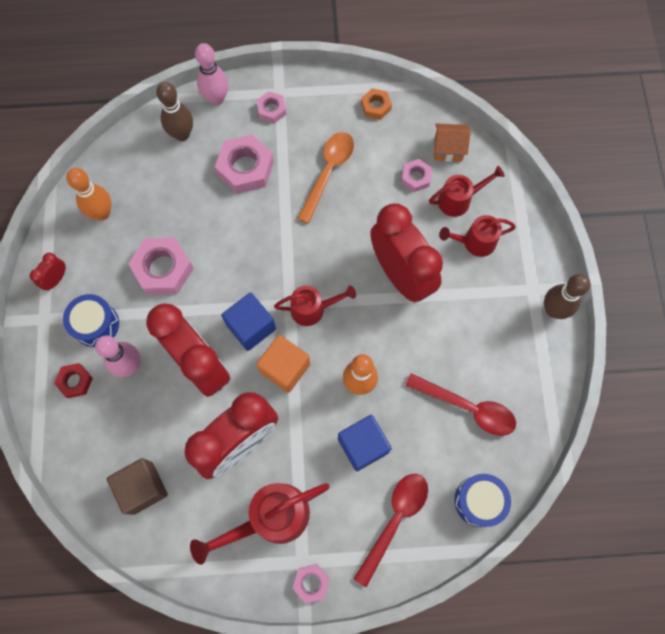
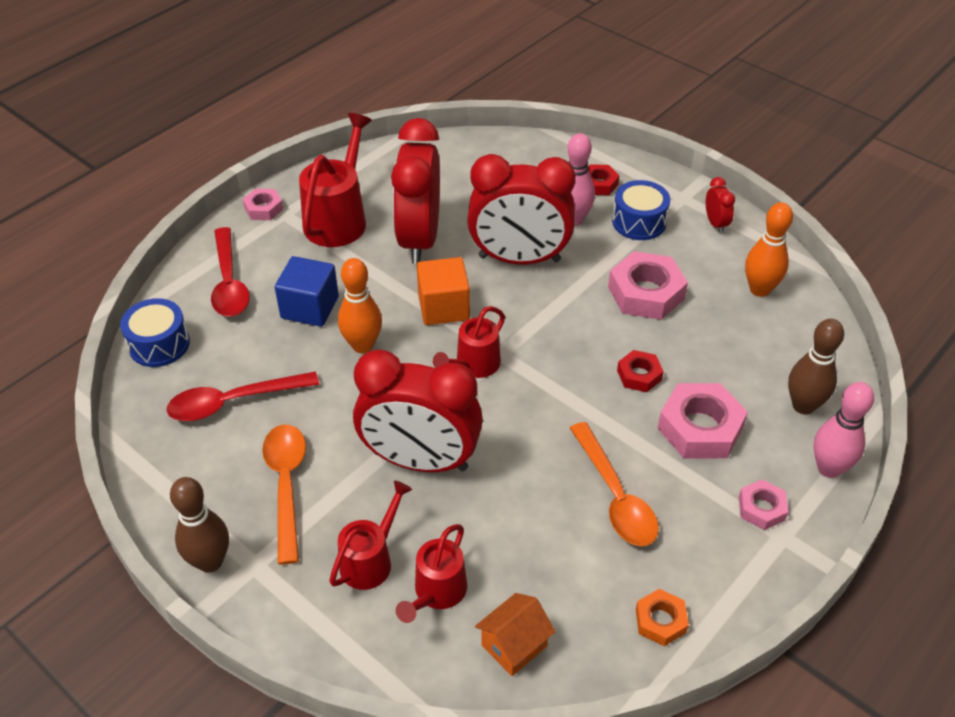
camera: 135 degrees right, 25 degrees down
brown cube [107,458,168,515] -> none
blue cube [221,293,276,351] -> none
pink nut [401,159,432,192] -> none
none -> orange spoon [262,424,306,565]
none -> red nut [617,350,664,392]

